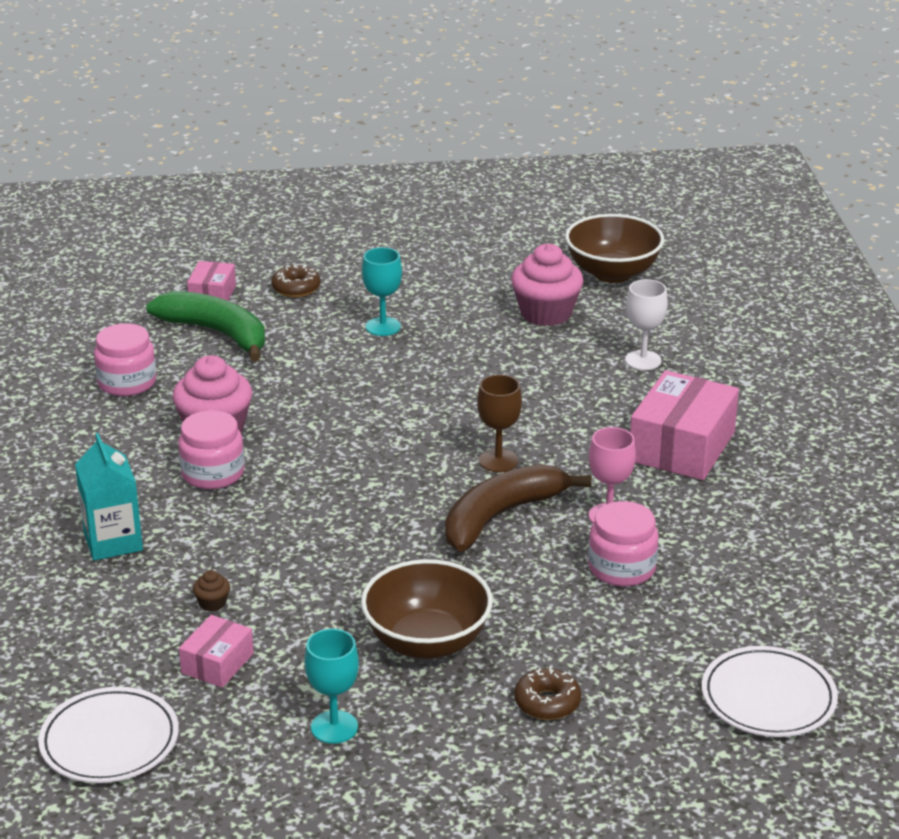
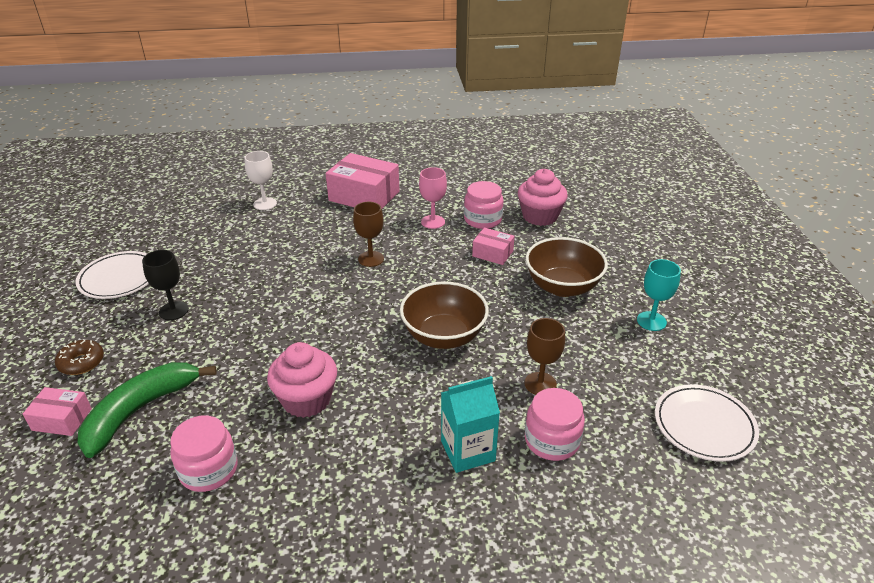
camera: 90 degrees left, 5 degrees up
pink jar [178,410,244,489] -> pink jar moved to [525,388,585,461]
pink box [179,615,254,688] -> pink box moved to [472,228,515,265]
brown cupcake [193,570,230,611] -> brown goblet [524,318,565,395]
turquoise goblet [362,247,402,336] -> black goblet [142,250,189,320]
brown banana [445,464,592,552] -> none
pink cupcake [511,244,584,326] -> pink cupcake moved to [518,169,568,226]
brown donut [514,667,581,720] -> none
brown bowl [565,214,664,283] -> brown bowl moved to [400,282,489,349]
white plate [702,646,838,737] -> white plate moved to [75,251,149,299]

